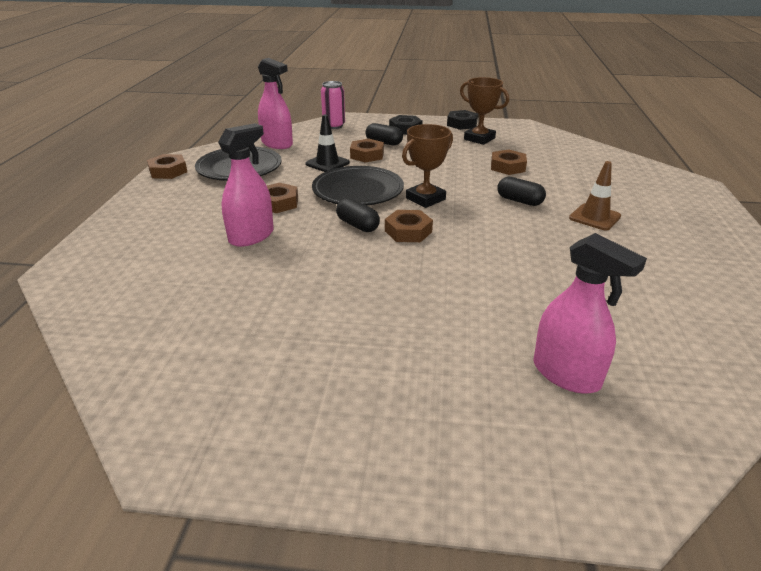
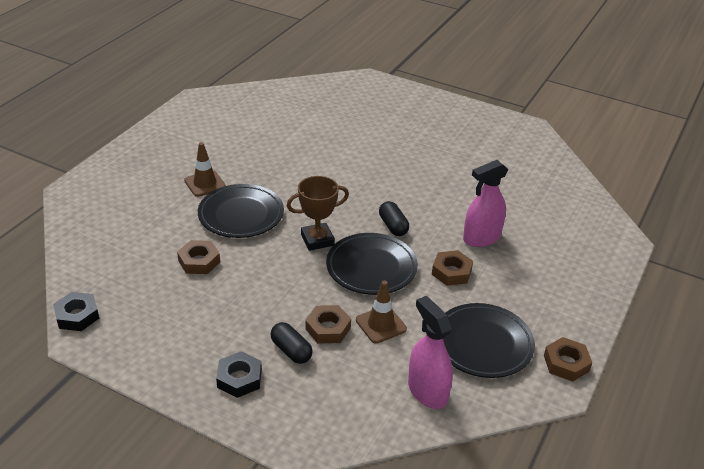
camera: 160 degrees left, 5 degrees up
black traffic cone [305,114,350,172] -> brown traffic cone [356,280,407,344]
pink can [321,81,345,129] -> none
brown nut [385,210,433,242] -> none
black nut [447,110,478,130] -> black nut moved to [53,292,99,331]
brown trophy [460,77,509,145] -> none
black capsule [497,177,546,206] -> black plate [198,184,284,238]
pink spray bottle [533,233,647,394] -> none

